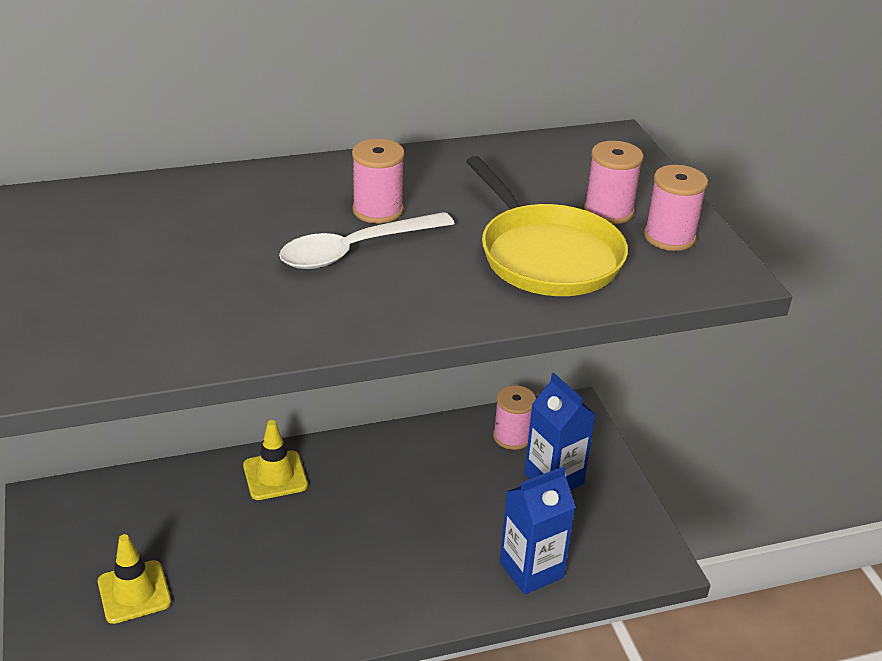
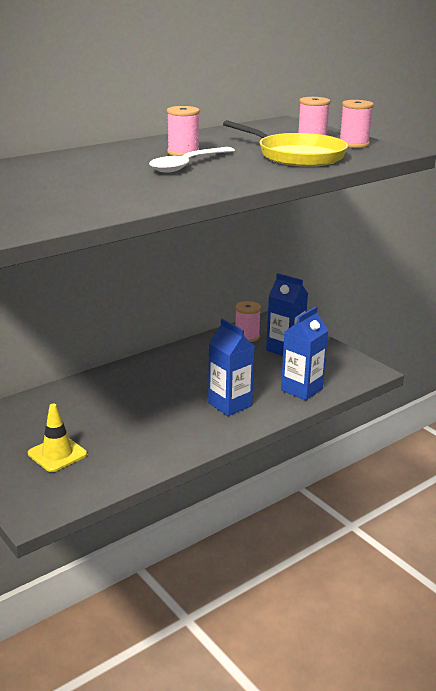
camera: 20 degrees left, 10 degrees down
yellow traffic cone [243,420,308,500] -> none
none -> blue carton [208,318,255,416]

